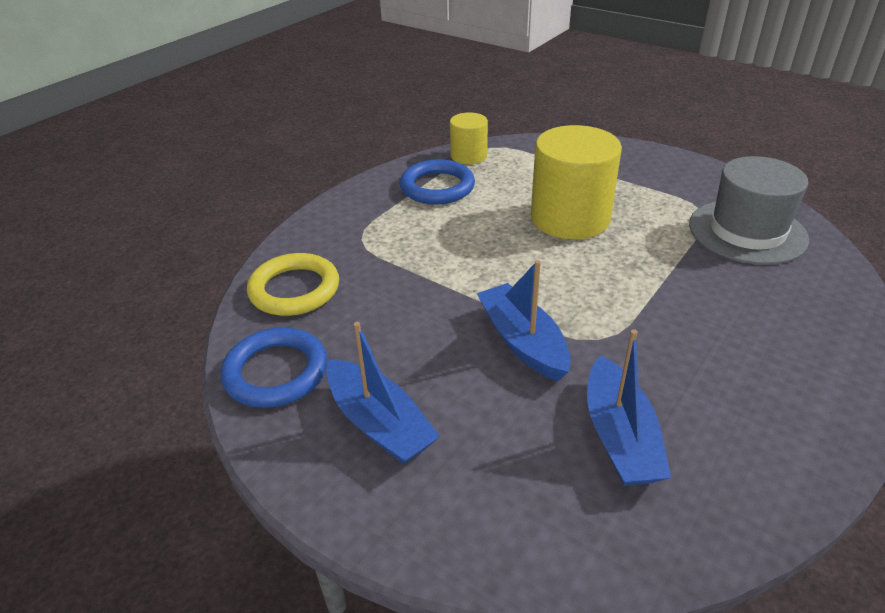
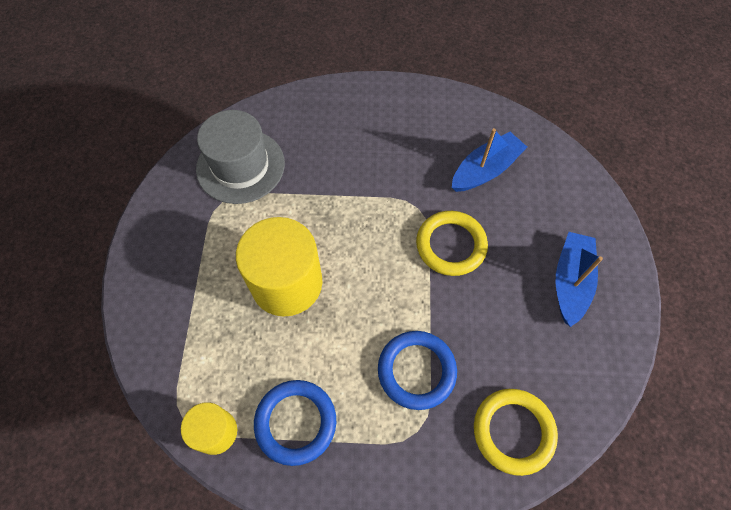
camera: 125 degrees left, 25 degrees up
blue ring [221,327,327,408] -> blue ring moved to [378,331,457,410]
blue boat [477,260,571,381] -> yellow ring [416,211,488,276]

